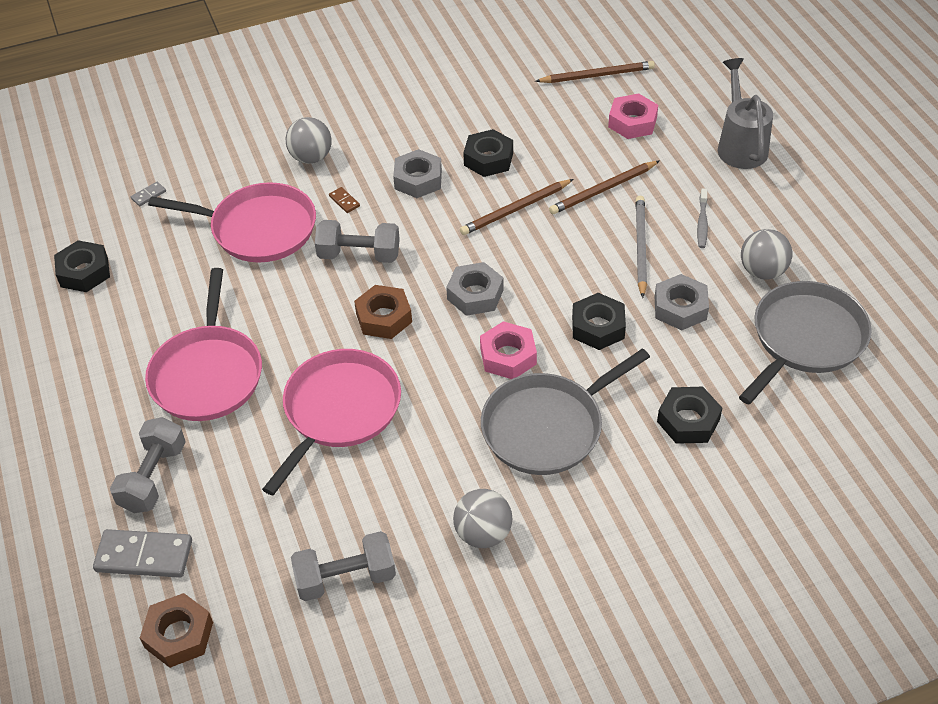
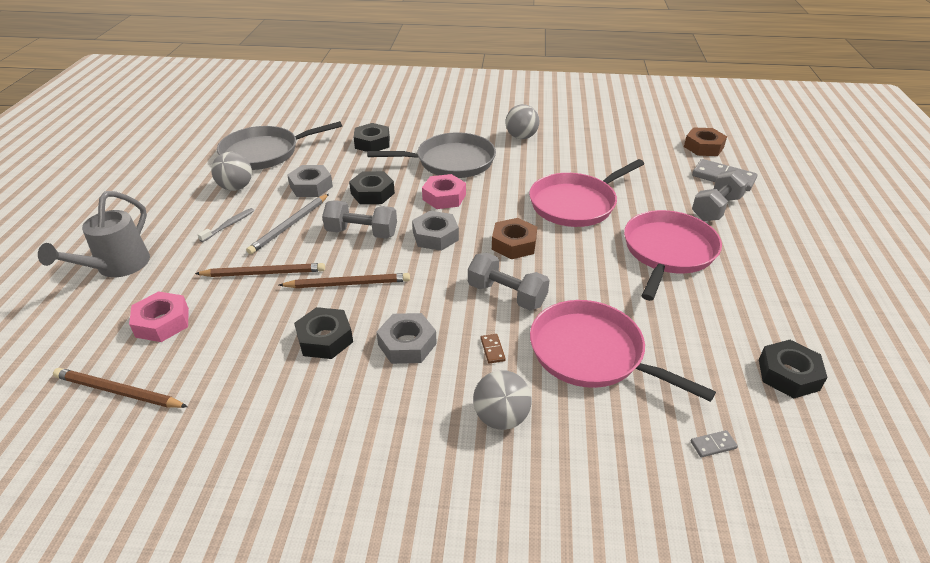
camera: 155 degrees left, 10 degrees down
grey dumbbell [291,531,396,601] -> grey dumbbell moved to [322,200,397,239]

